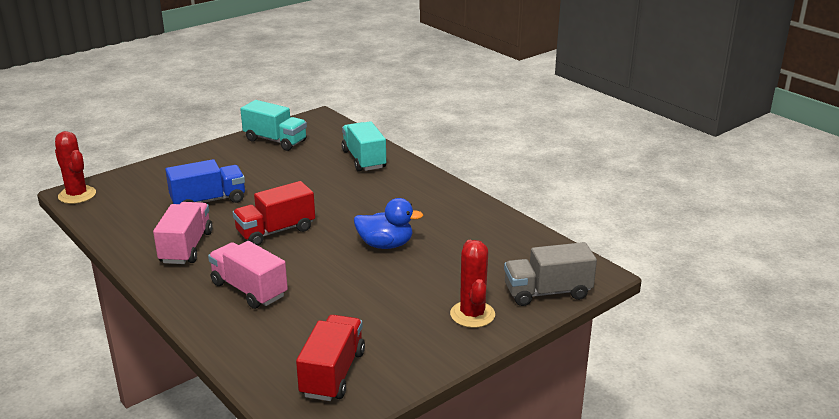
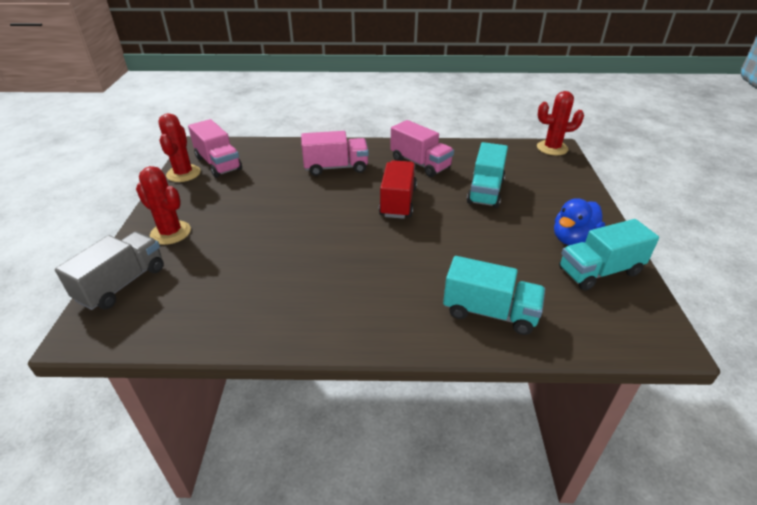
camera: 130 degrees right, 10 degrees up
blue truck [165,159,245,204] -> turquoise truck [467,142,508,208]
red truck [296,315,365,401] -> pink truck [188,119,242,178]
blue duck [354,198,423,249] -> blue duck moved to [554,198,605,245]
none -> red cactus [158,113,201,182]

